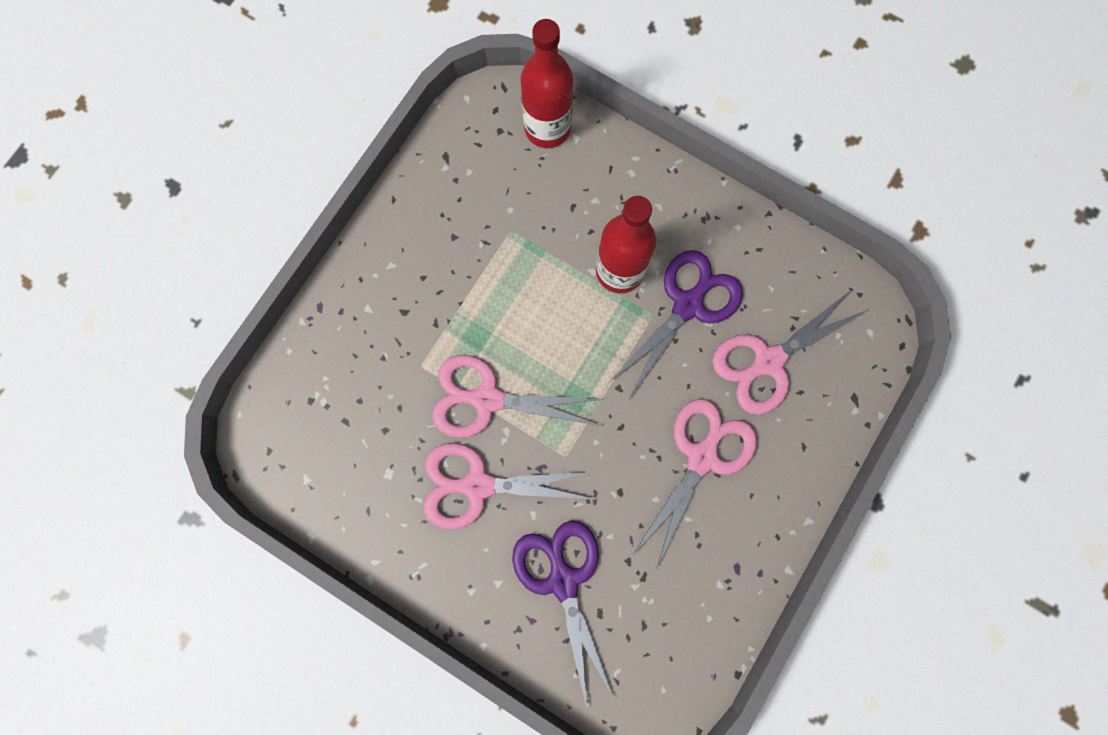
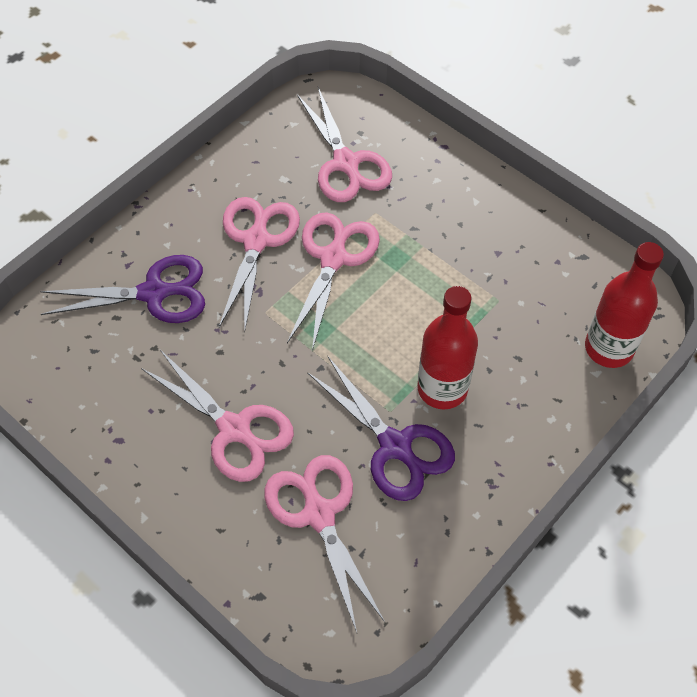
camera: 100 degrees right, 20 degrees down
none -> pink scissors [297,87,392,202]

